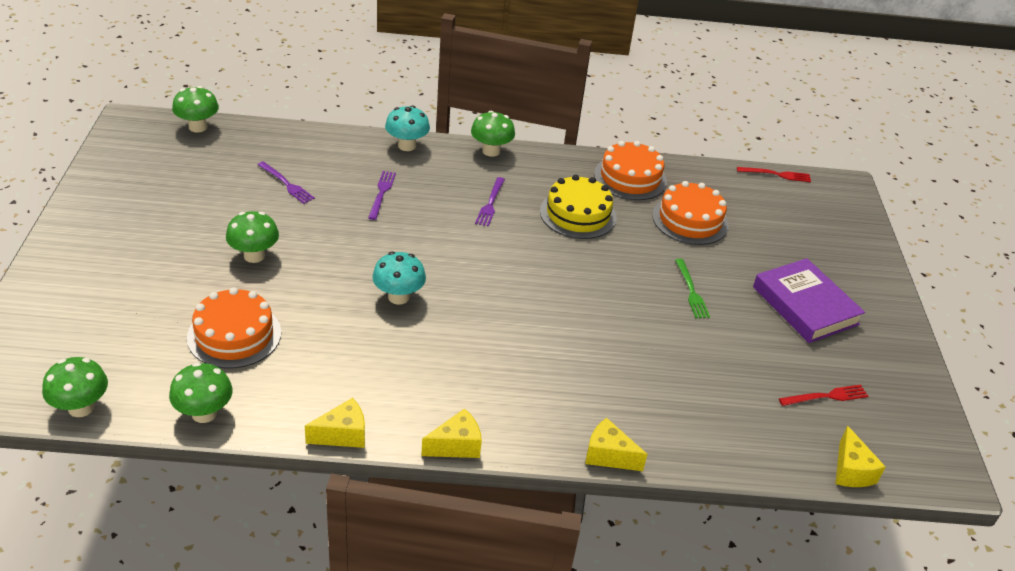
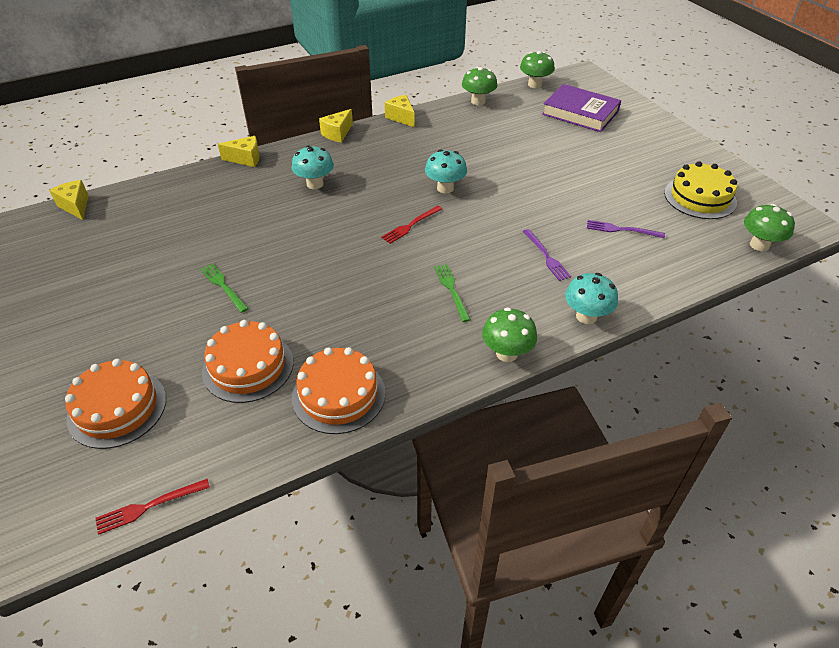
camera: 155 degrees right, 5 degrees up
orange cake [187,287,281,369] -> orange cake moved to [65,359,166,449]
green mushroom [226,211,279,263] -> none
yellow cheese [305,398,365,448] -> yellow cheese turned 105 degrees clockwise [385,95,414,127]
purple fork [475,177,505,227] -> green fork [434,264,471,322]
yellow cake [540,175,617,239] -> yellow cake moved to [664,161,737,219]
purple book [753,258,865,343] -> purple book moved to [542,84,621,132]
red fork [779,385,868,406] -> red fork moved to [381,206,442,244]
none -> turquoise mushroom [292,145,334,189]

